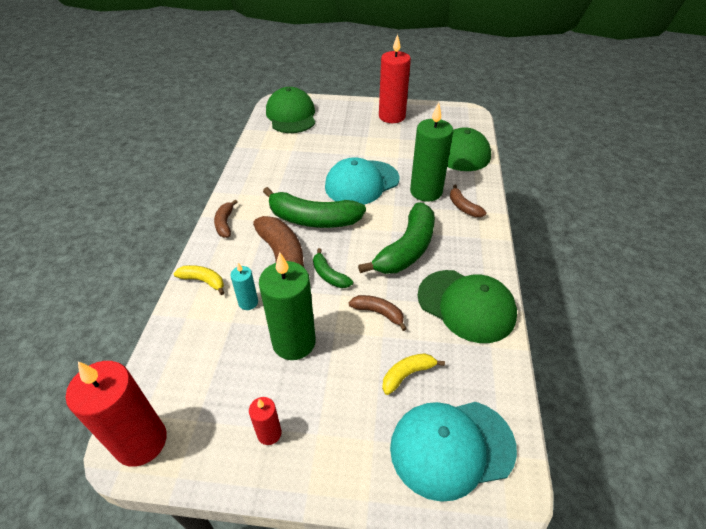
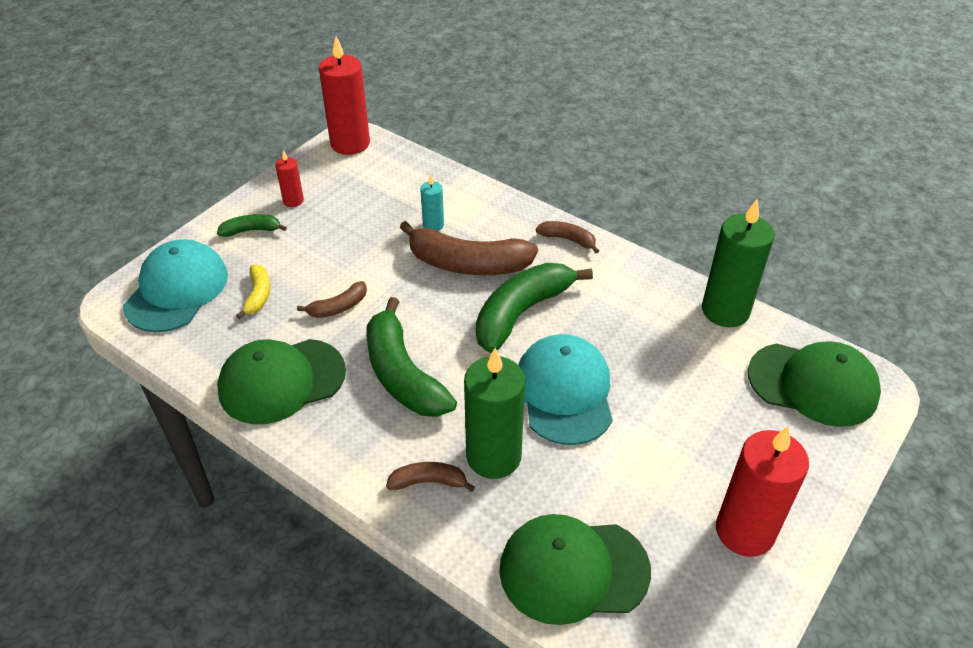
camera: 120 degrees right, 0 degrees up
yellow banana [174,265,224,295] -> none
green candle [259,252,316,360] -> green candle moved to [702,199,775,327]
green banana [313,248,353,288] -> green banana moved to [217,214,287,237]

